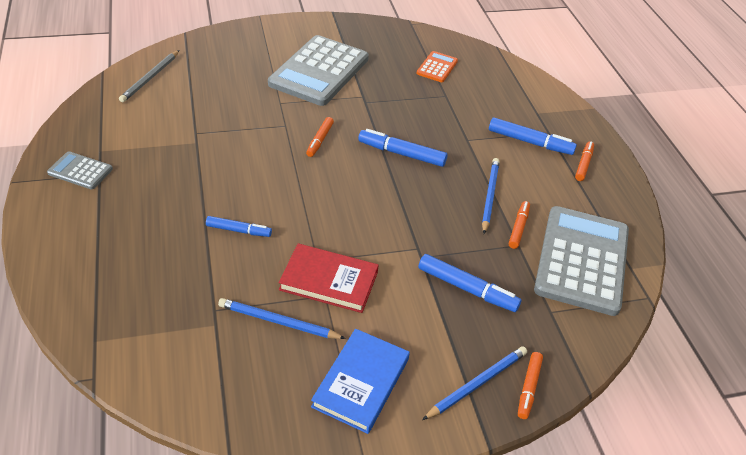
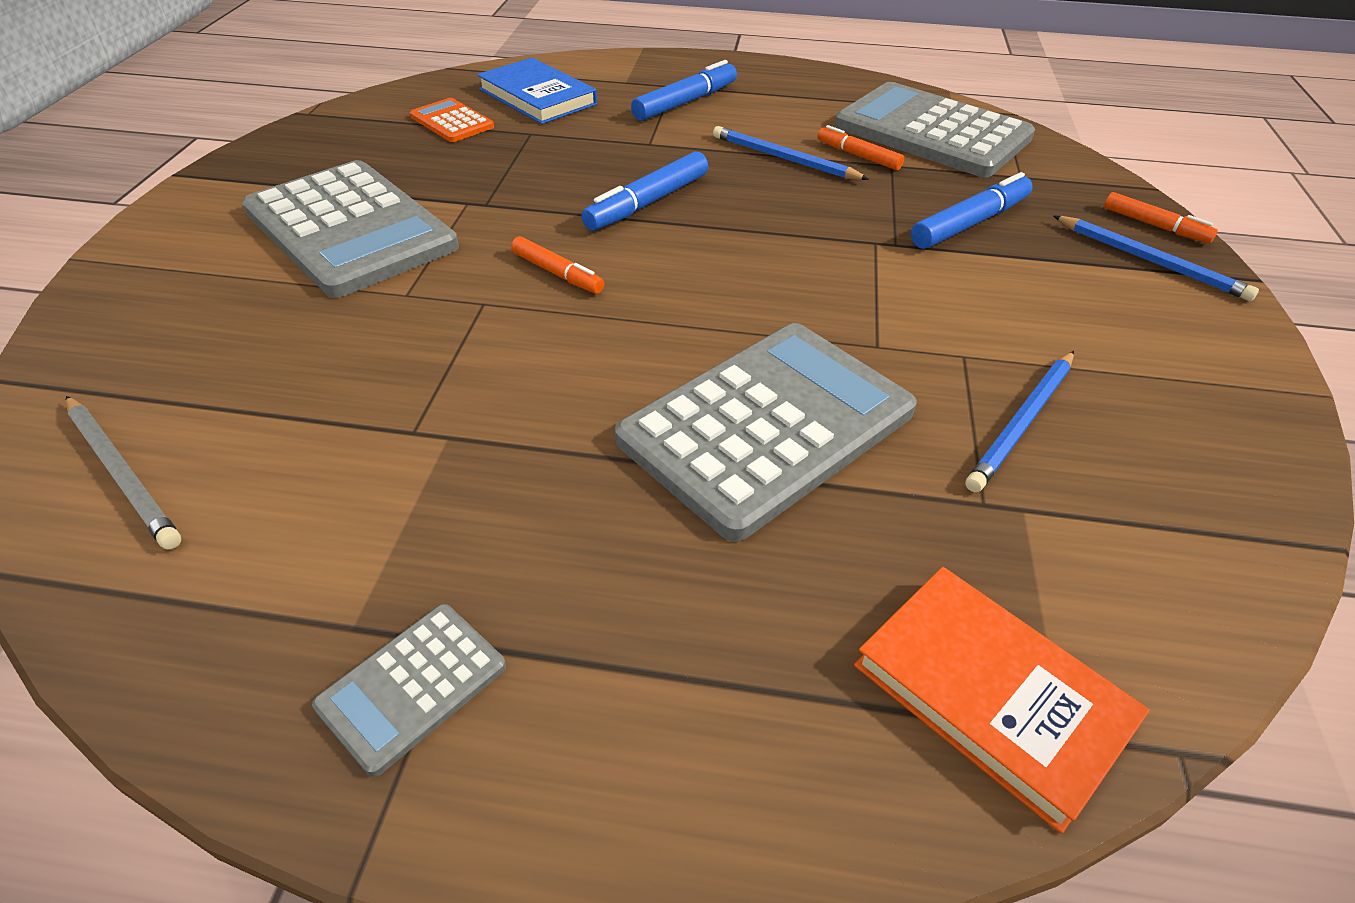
camera: 65 degrees left, 0 degrees up
blue marker [206,216,272,237] -> grey calculator [615,323,917,542]
red book [278,243,379,313] -> none
blue book [311,329,410,434] -> blue book moved to [477,57,597,124]
blue pencil [422,346,527,420] -> blue pencil turned 150 degrees clockwise [1053,215,1259,301]
orange marker [575,141,594,181] -> none
none -> orange book [854,567,1150,834]

